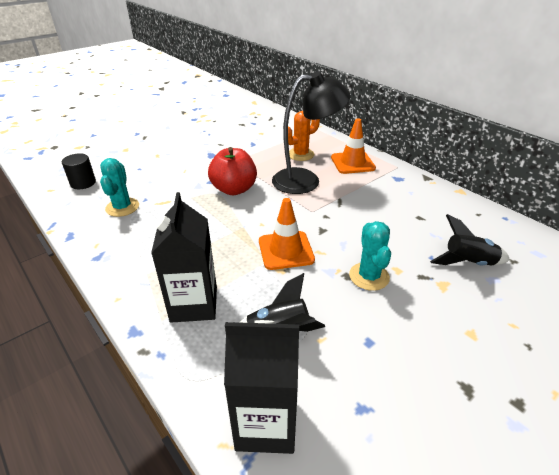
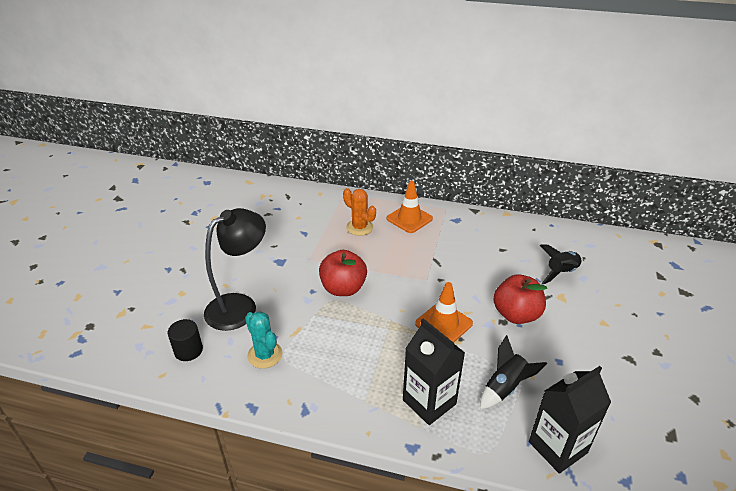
camera: 35 degrees left, 0 degrees up
black lamp [272,71,351,194] -> black lamp moved to [204,208,266,331]
orange cactus [288,111,320,161] -> orange cactus turned 75 degrees counterclockwise [343,188,376,236]
turquoise cactus [349,221,391,291] -> red apple [493,275,547,324]

